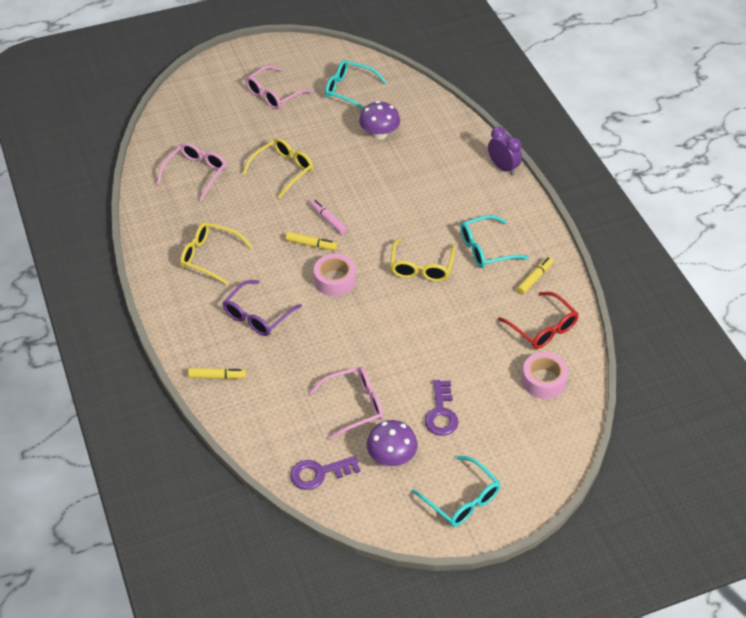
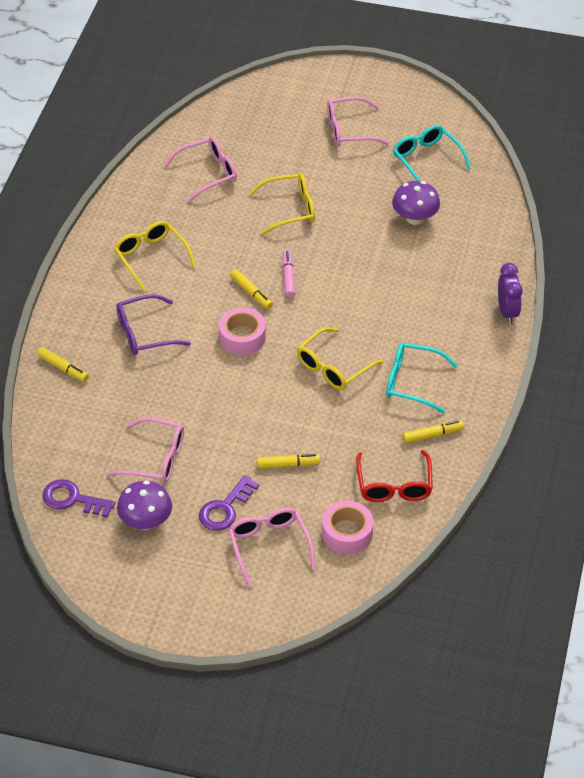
camera: 35 degrees right, 0 degrees up
turquoise glasses [412,456,501,527] -> none
none -> pink glasses [228,508,316,587]
none -> yellow marker [257,454,320,469]

